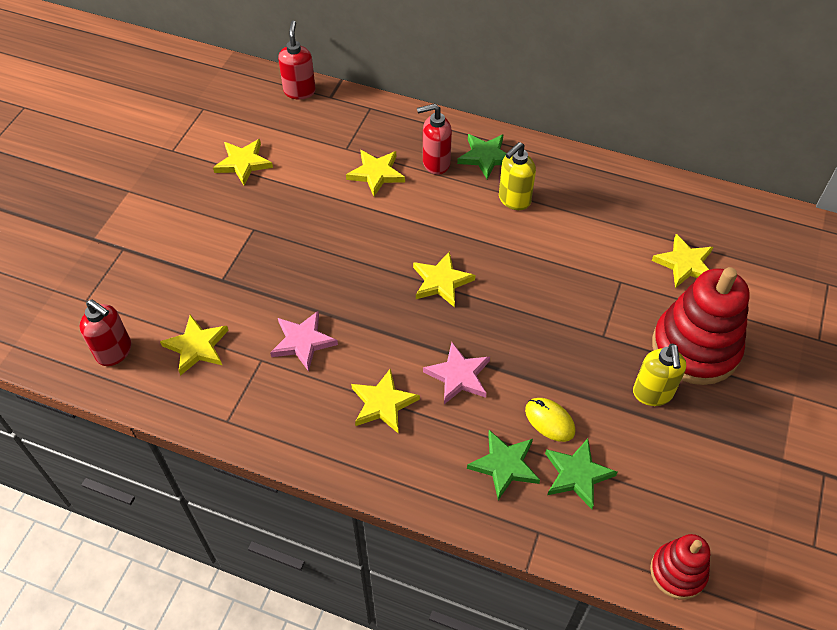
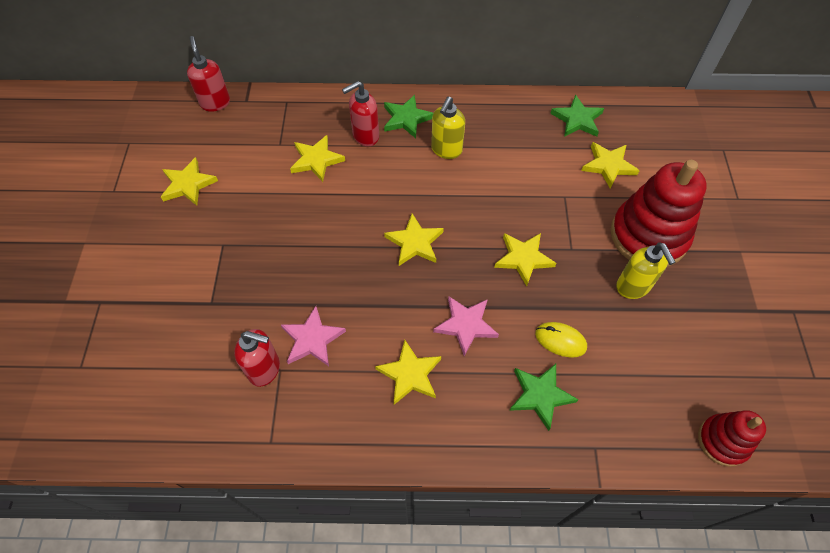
camera: 20 degrees left, 5 degrees up
red soap dispenser [79,299,131,366] -> red soap dispenser moved to [234,329,280,387]
yellow star [160,315,229,376] -> yellow star moved to [494,233,556,286]
green star [545,439,618,509] -> green star moved to [550,95,604,137]

